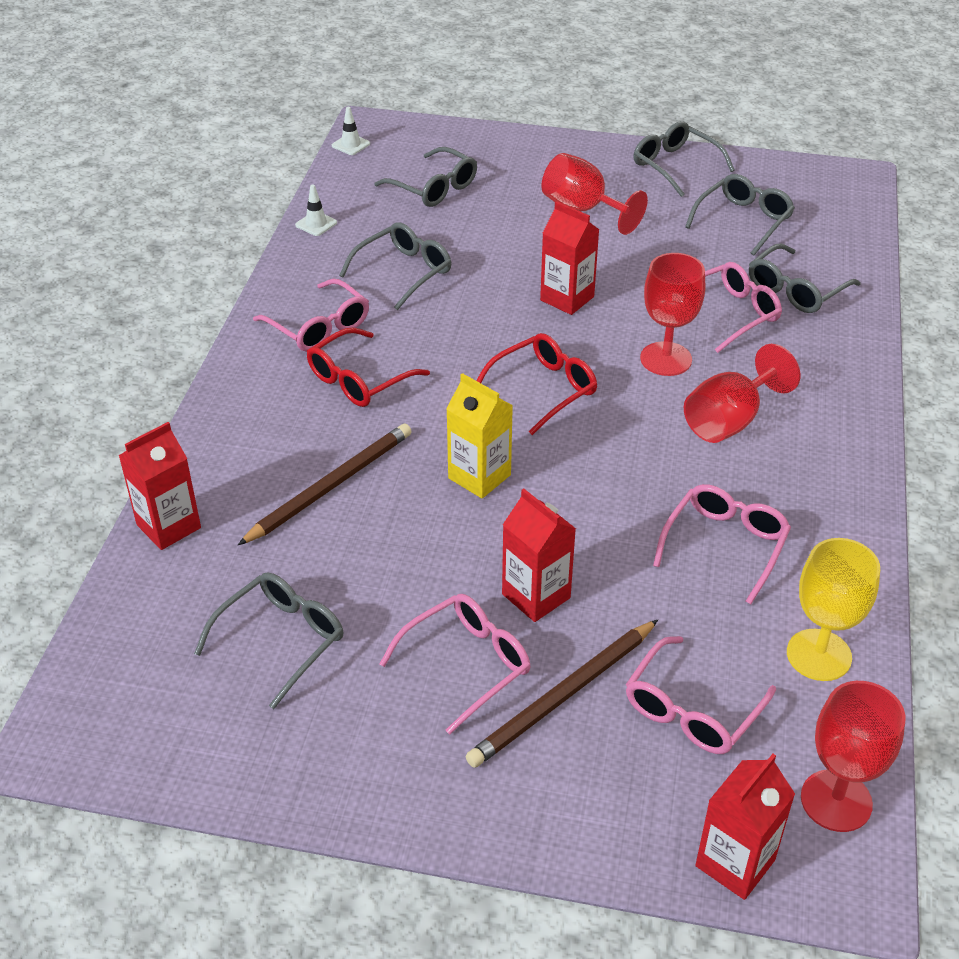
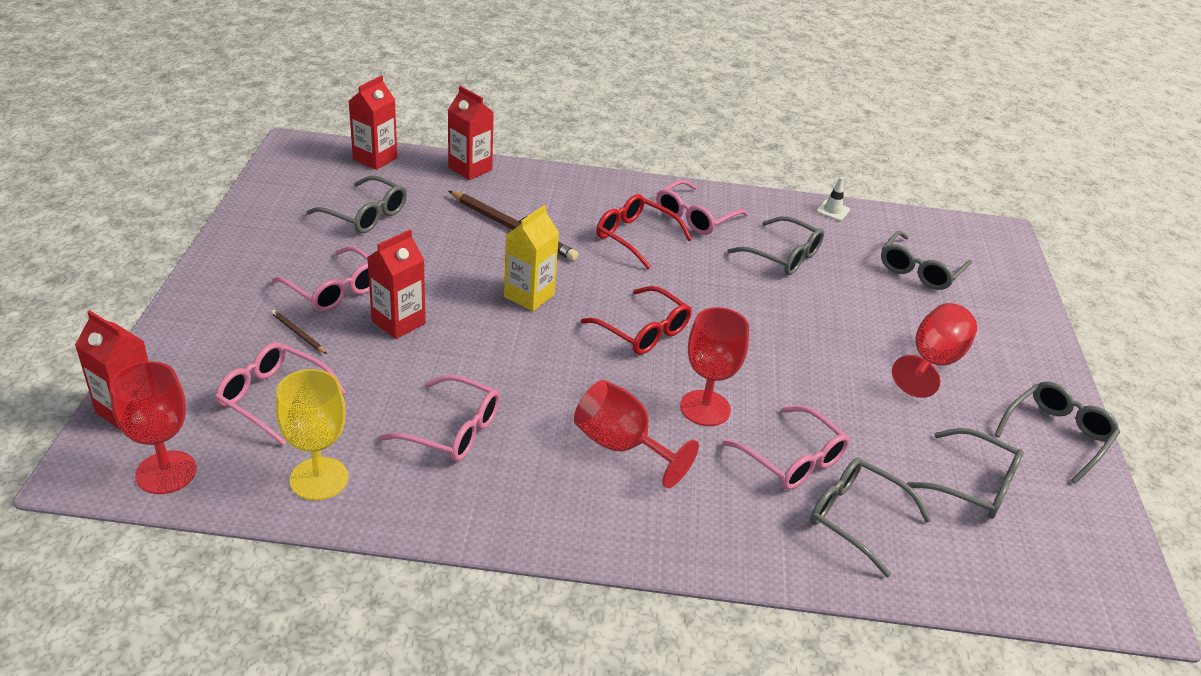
camera: 80 degrees right, 5 degrees down
white traffic cone [332,107,370,155] -> none
brown pencil [465,620,658,768] -> brown pencil [271,310,327,354], size x0.46
red carton [540,201,599,315] -> red carton moved to [349,75,397,170]

